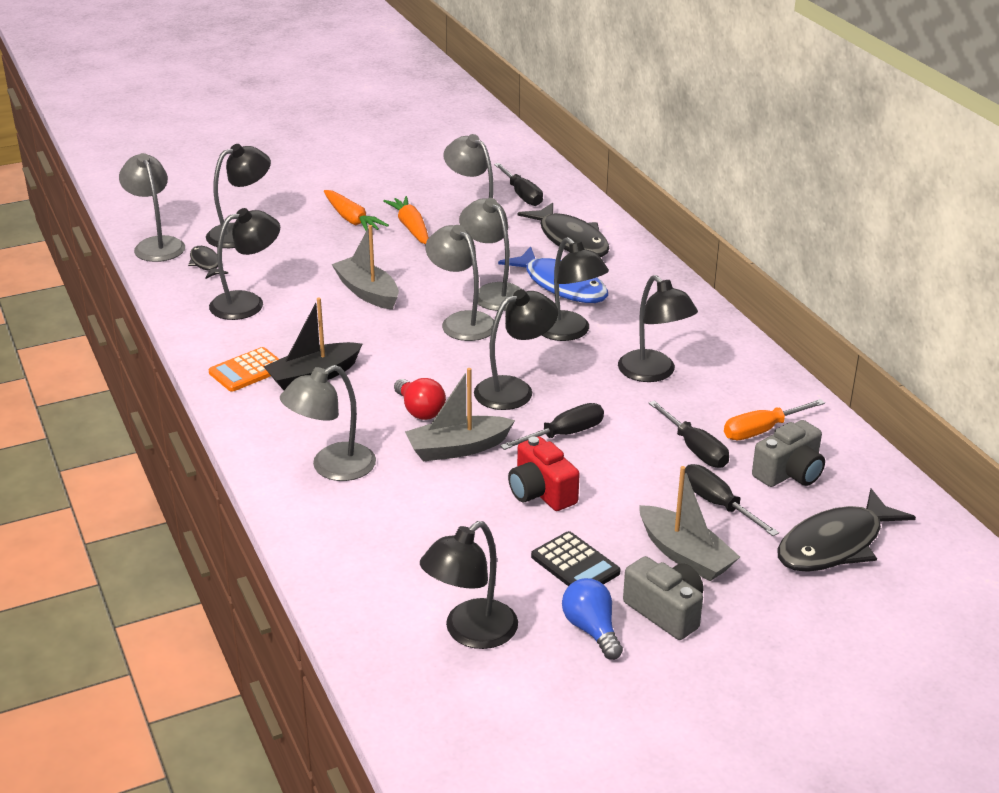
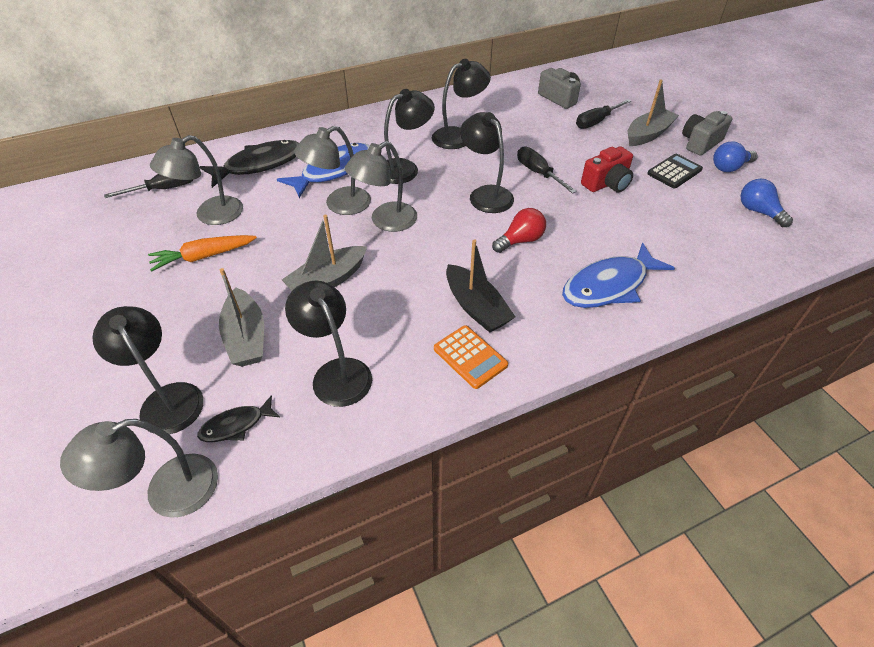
camera: 90 degrees left, 15 degrees up
grey lamp [280,365,376,481] -> blue fish [562,242,675,308]
orange carrot [324,190,389,231] -> none
grey boat [405,368,515,461] -> grey boat moved to [219,268,264,367]
black lamp [420,521,518,649] -> blue light bulb [740,179,793,227]
black screwdriver [649,400,729,468] -> none
orange screwdriver [724,399,825,440] -> none
black fish [777,489,916,572] -> none

